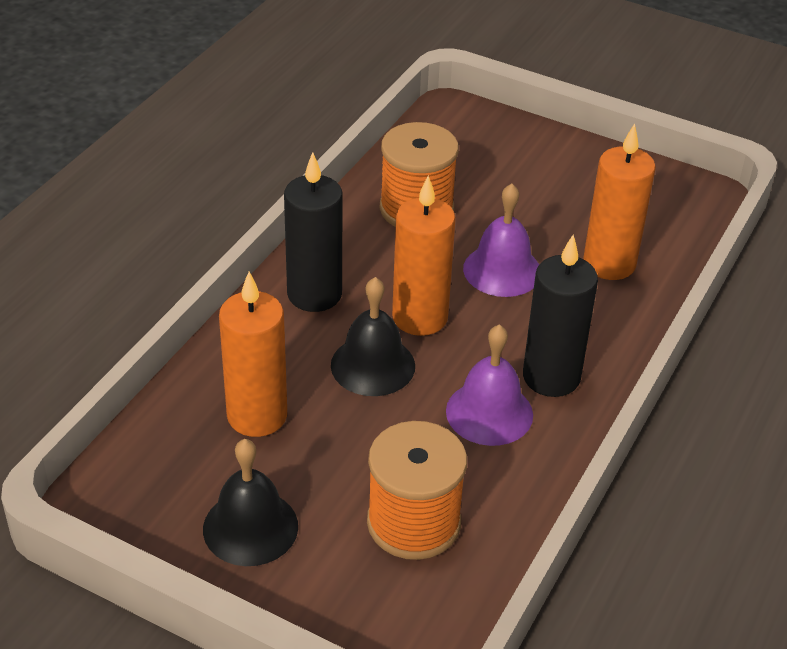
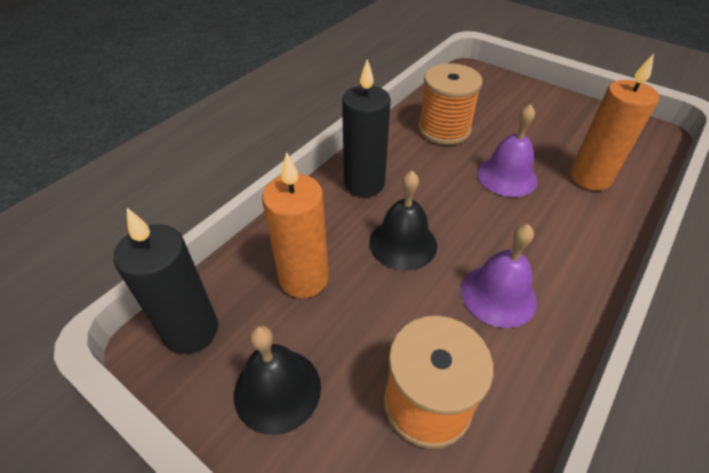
camera: 10 degrees right, 5 degrees up
orange candle [392,175,456,336] -> none
black candle [523,234,598,397] -> black candle moved to [113,208,218,354]

